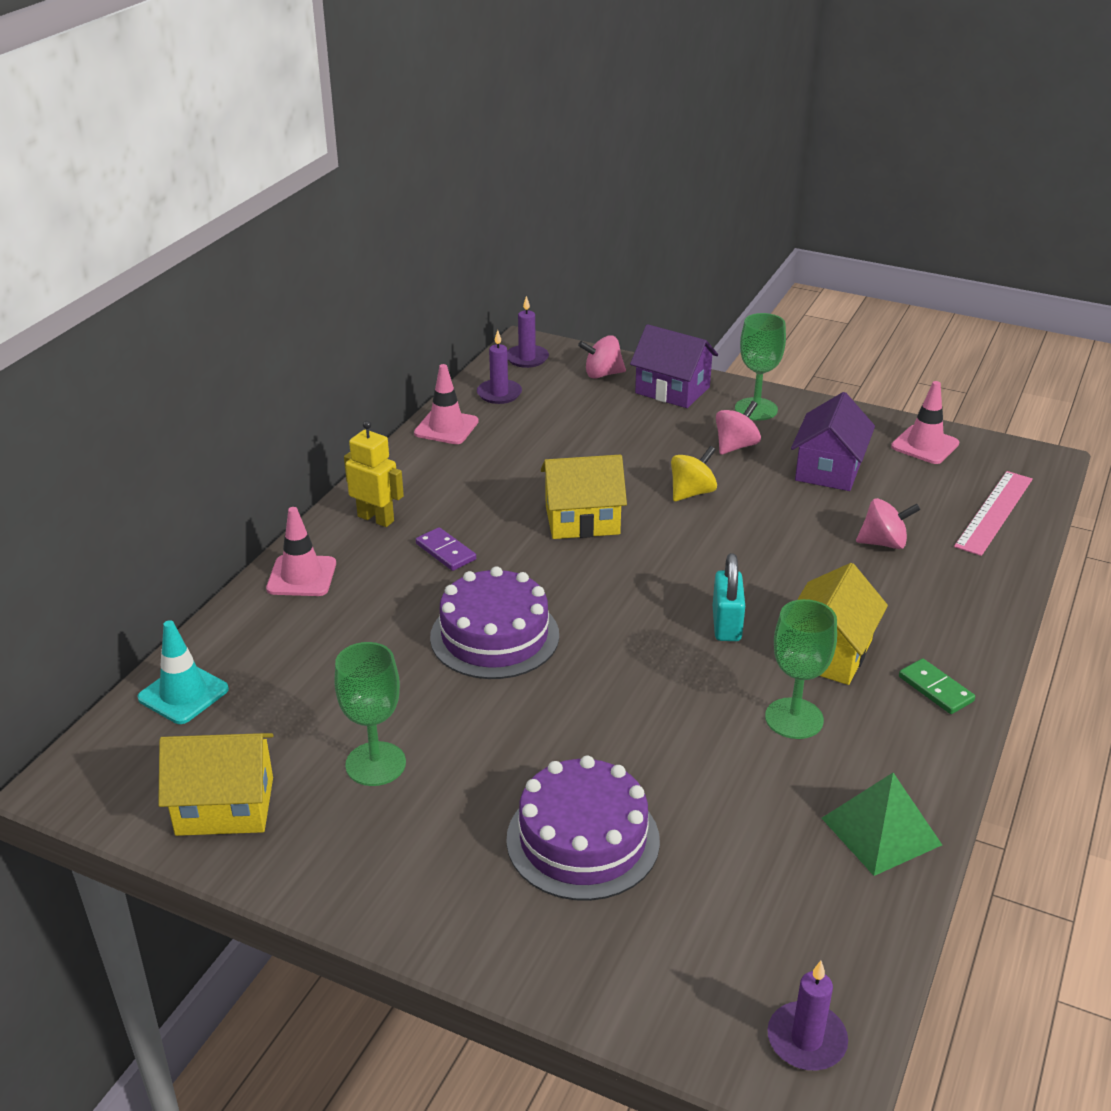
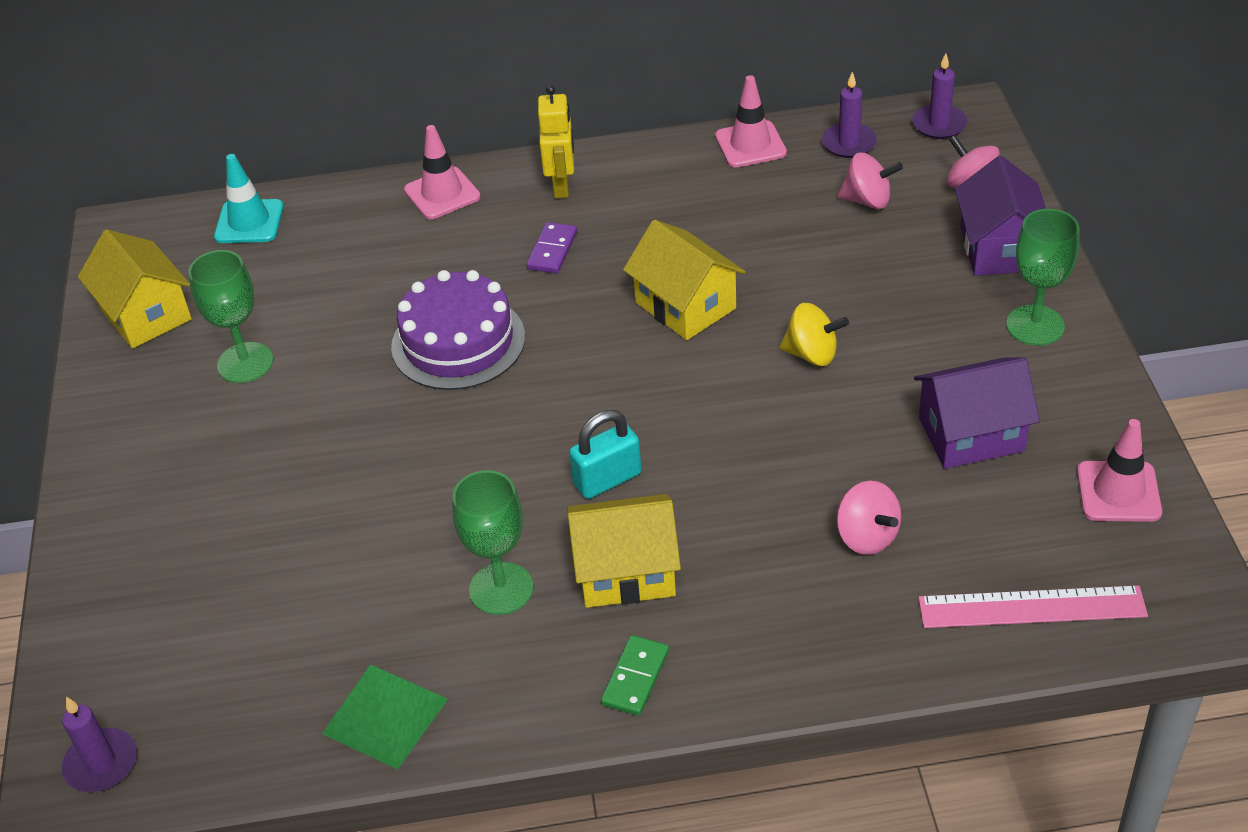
camera: 60 degrees right, 10 degrees up
purple cake [506,756,660,901] -> none
pink spinning top [716,401,761,455] -> pink spinning top moved to [838,153,903,209]

